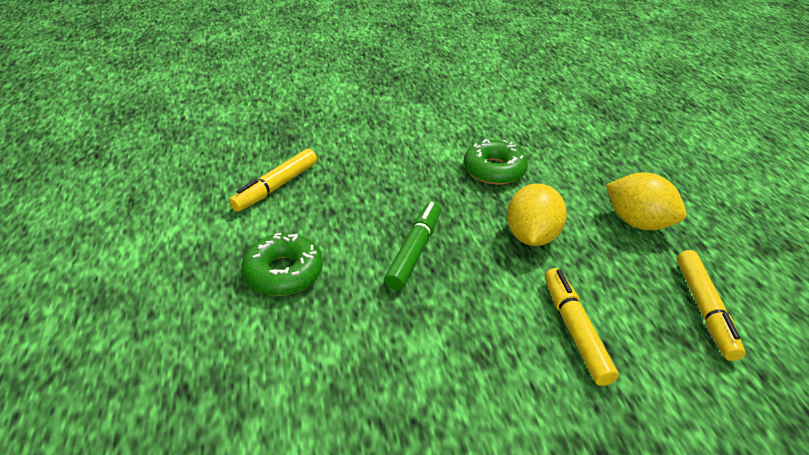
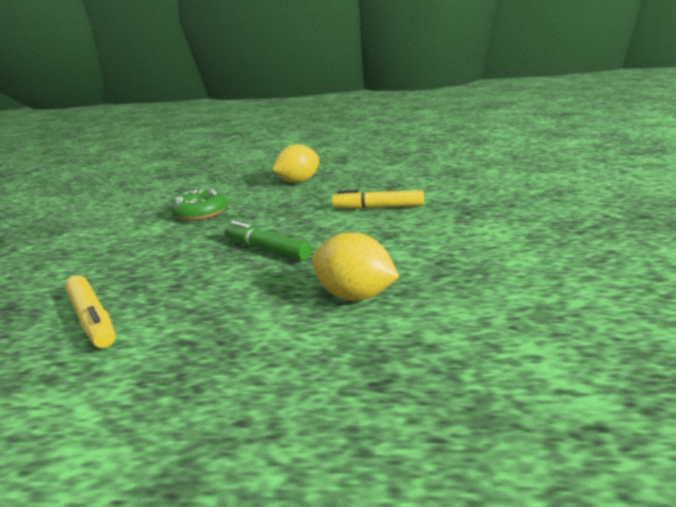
camera: 70 degrees left, 15 degrees down
green donut [241,233,323,296] -> none
yellow lemon [507,183,567,246] -> yellow lemon moved to [312,232,400,301]
yellow marker [677,250,745,361] -> none

